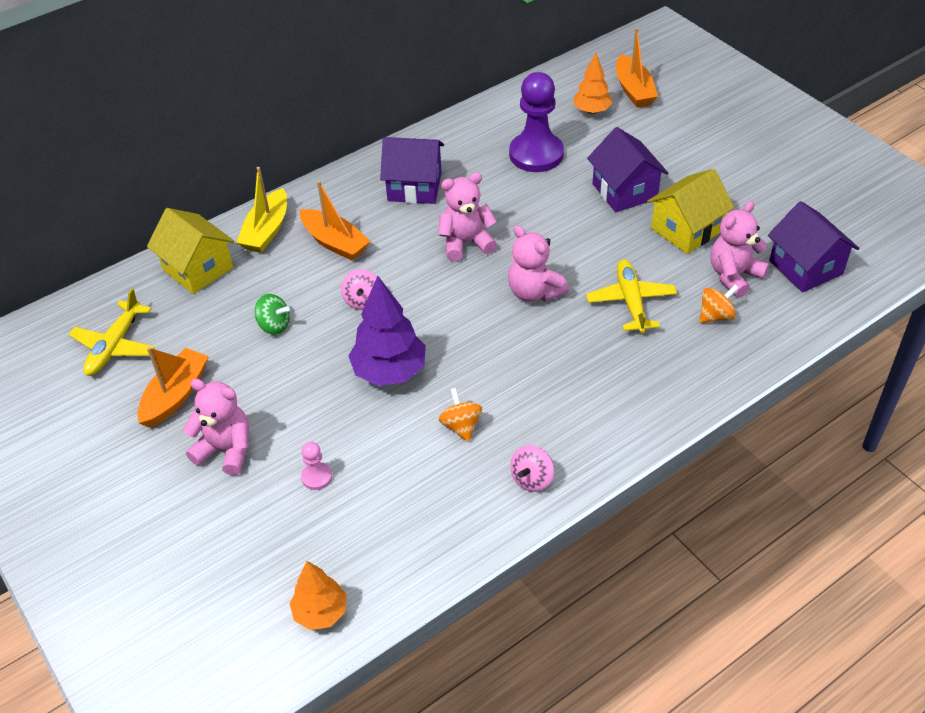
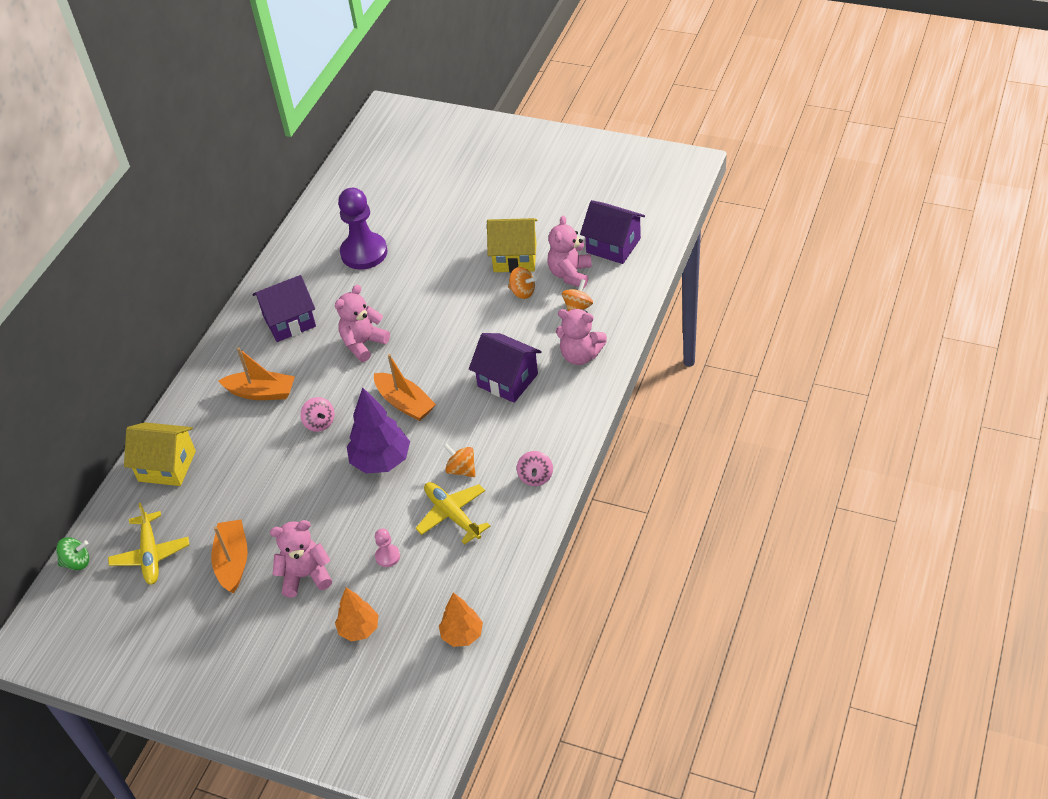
camera: 30 degrees left, 0 degrees up
yellow boat [236,167,287,253] -> none
green spinning top [254,294,290,335] -> green spinning top moved to [56,537,89,570]
pink teddy bear [508,225,569,302] -> pink teddy bear moved to [556,309,607,365]
orange tree [573,53,612,114] -> orange tree moved to [335,587,378,641]
yellow plane [586,259,677,333] -> yellow plane moved to [415,482,490,544]
purple house [587,127,668,212] -> purple house moved to [469,333,542,403]
orange boat [616,28,658,107] -> orange boat moved to [374,354,436,421]
yellow house [647,169,734,254] -> yellow house turned 75 degrees clockwise [487,218,538,273]
none -> orange spinning top [508,267,537,299]

